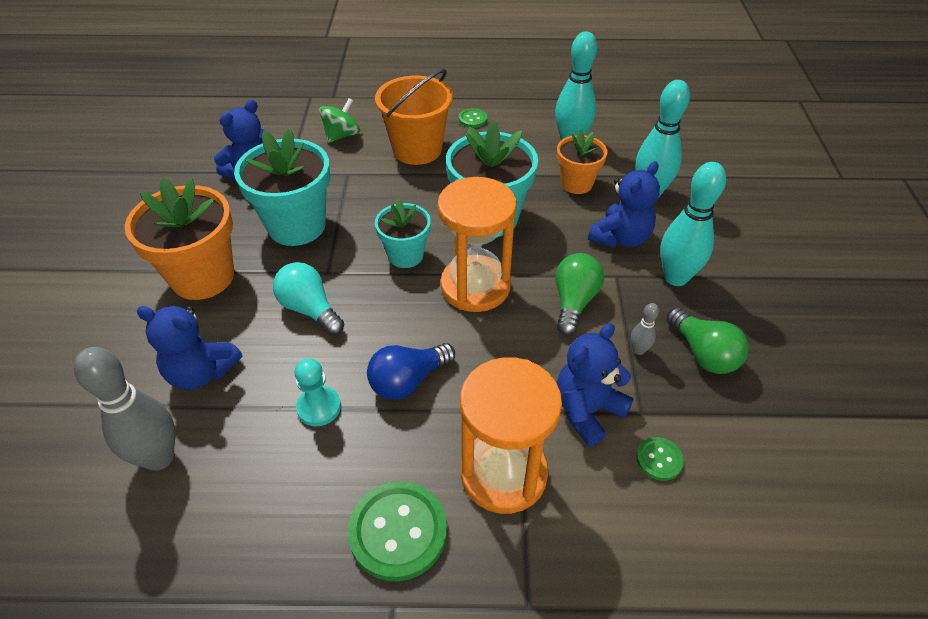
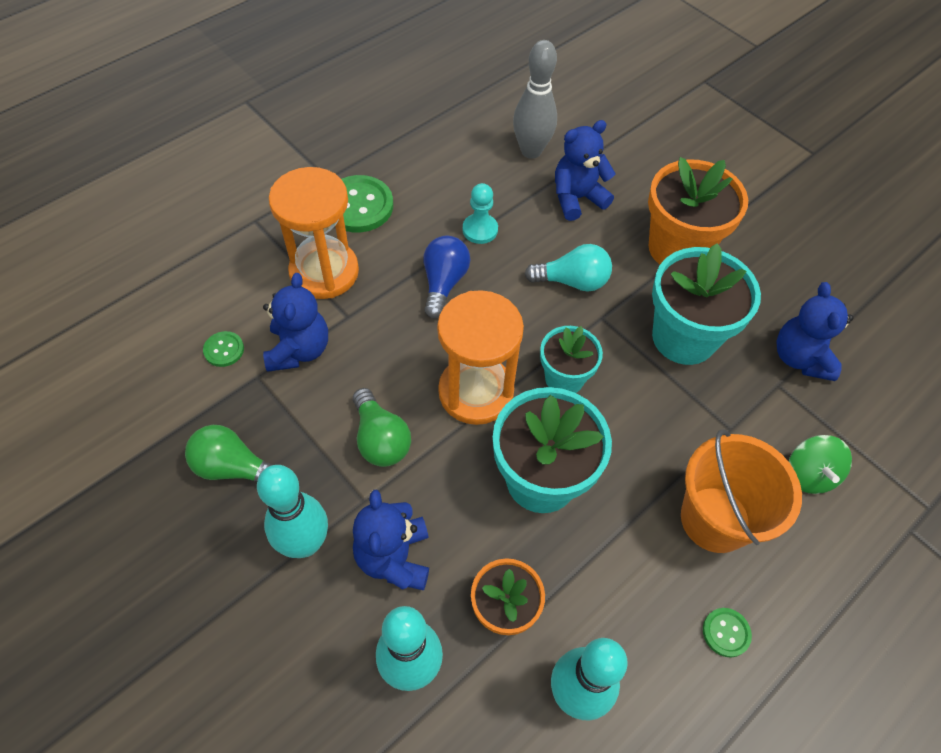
camera: 135 degrees right, 10 degrees up
grey bowling pin [631,303,659,355] -> none

